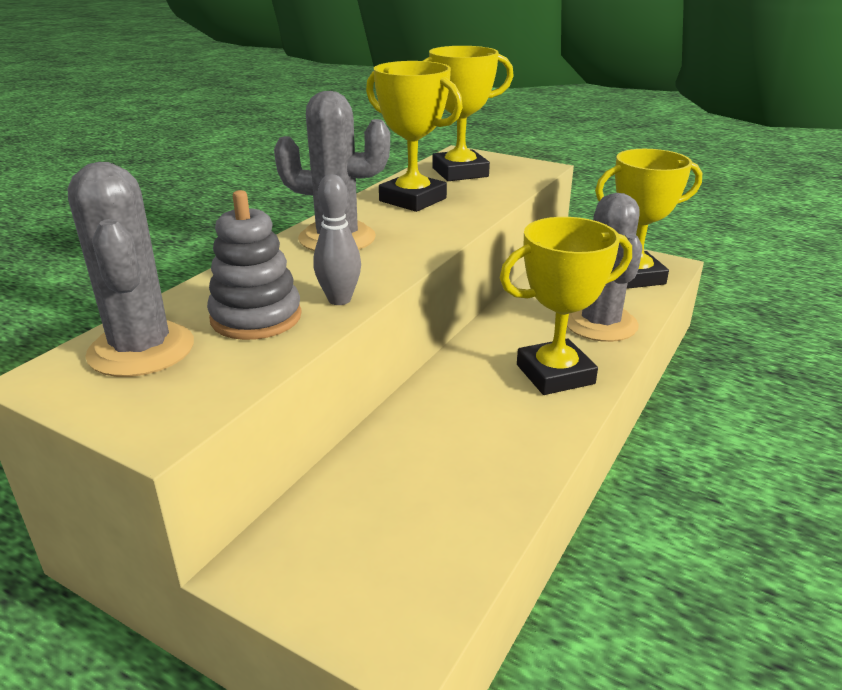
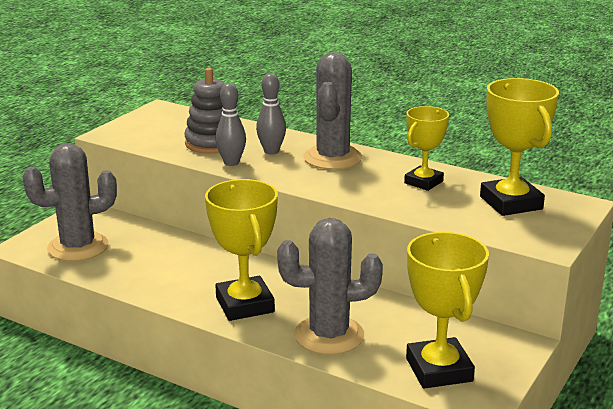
camera: 90 degrees right, 5 degrees down
grey cactus [67,162,194,377] -> grey cactus moved to [22,143,117,261]
yellow trophy [366,61,463,212] -> yellow trophy [404,106,449,191], size x0.64
none -> grey bowling pin [256,73,286,154]

